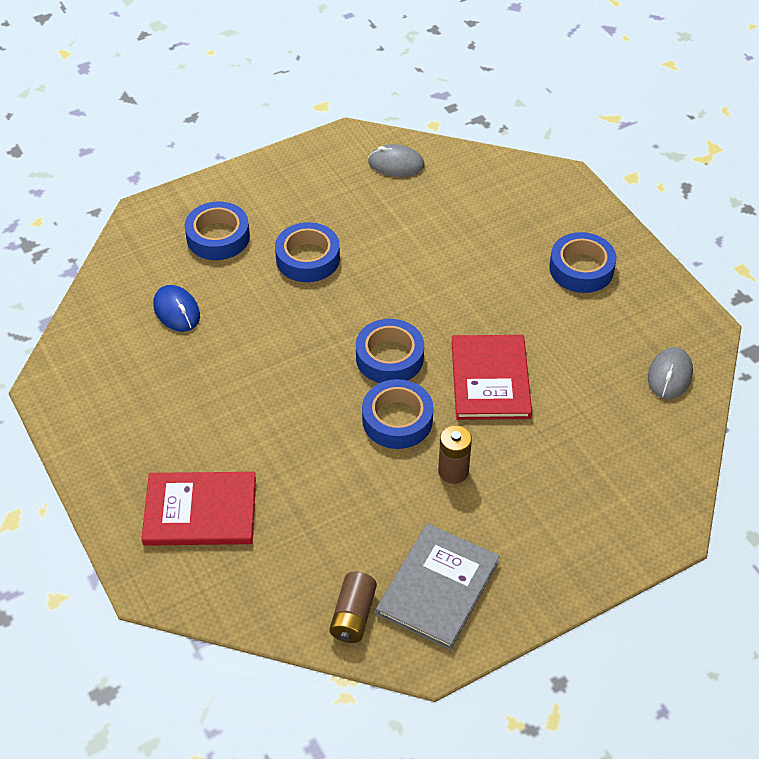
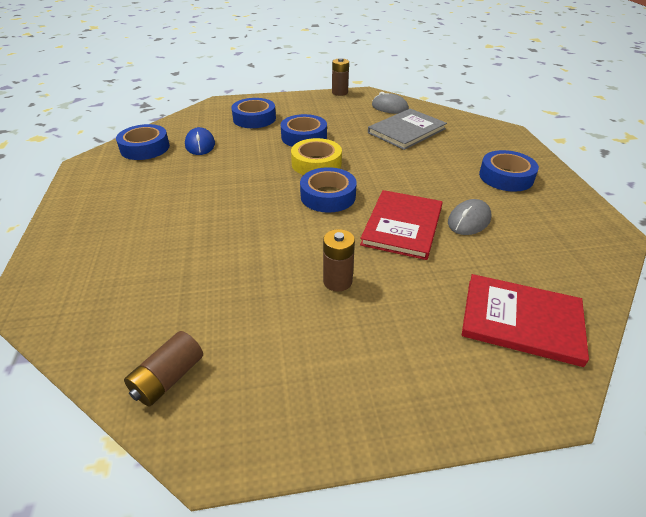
camera: 20 degrees right, 10 degrees down
red book [141,472,256,546] -> red book moved to [462,274,589,367]
blue tape [362,379,433,449] -> blue tape moved to [116,124,170,160]
grey book [376,523,500,650] -> grey book moved to [368,109,447,150]
grey mouse [648,347,693,399] -> grey mouse moved to [448,199,491,235]
none -> yellow tape [291,138,342,175]
none -> brown battery [332,58,349,96]

